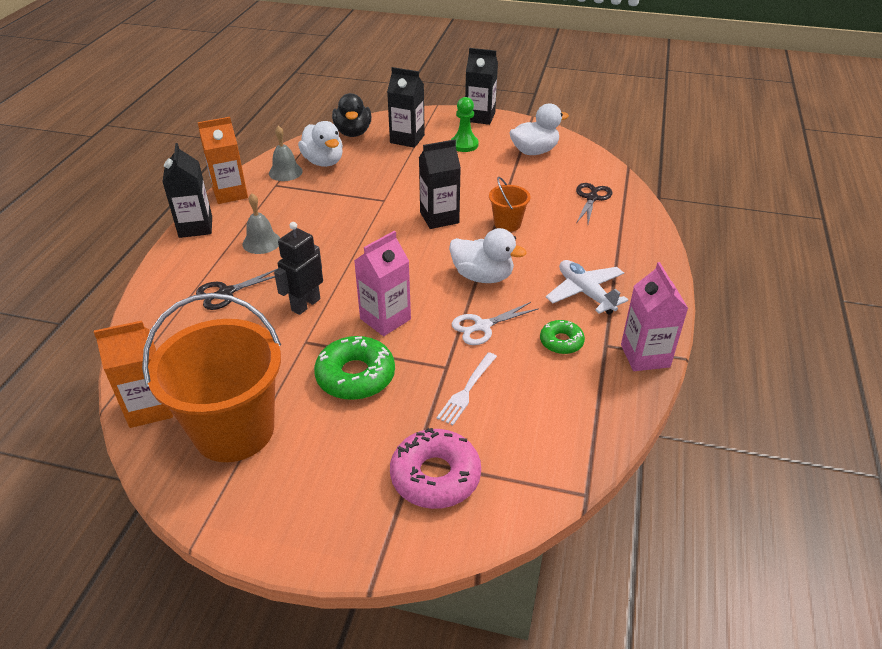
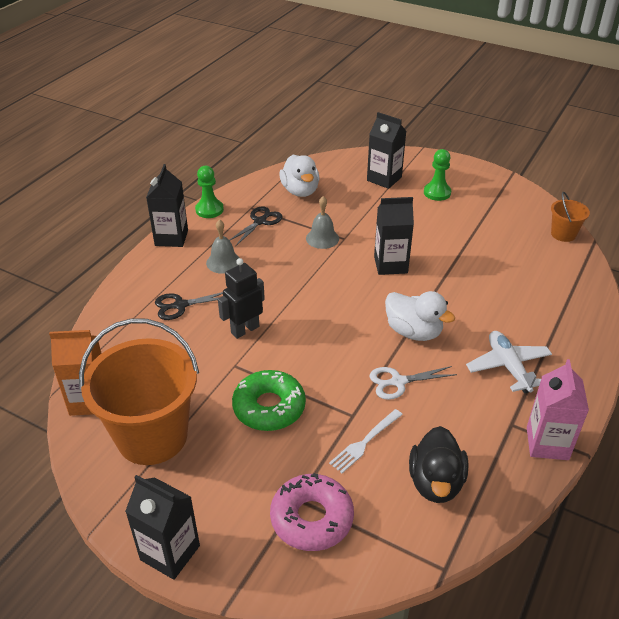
camera: 15 degrees right, 0 degrees up
orange carton [198,117,248,204] -> green pawn [195,166,224,218]
grey bell [269,126,303,181] -> grey bell moved to [306,196,339,249]
black duck [332,93,371,137] -> black duck moved to [409,426,468,503]
pink carton [354,231,411,336] -> none
black carton [465,48,498,125] -> black carton moved to [125,475,200,580]
orange bucket [489,177,531,232] -> orange bucket moved to [551,192,590,242]
white duck [509,103,569,155] -> none
green donut [540,320,585,354] -> none
black scissors [576,183,613,224] -> black scissors moved to [229,206,283,247]

